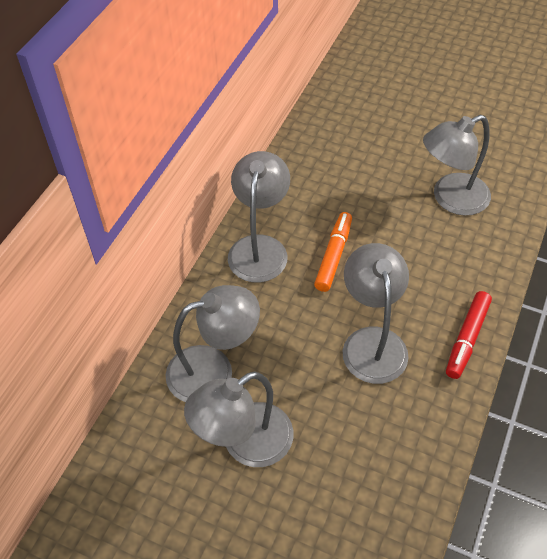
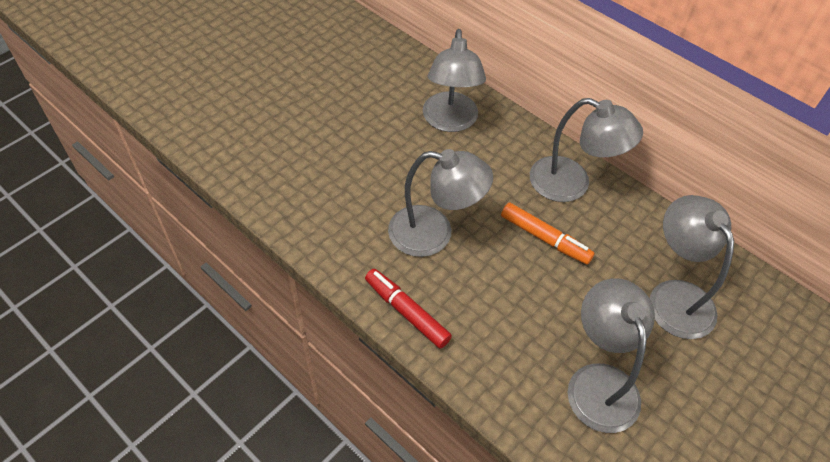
camera: 105 degrees right, 0 degrees up
grey lamp [184,371,293,467] -> grey lamp moved to [650,195,734,339]

